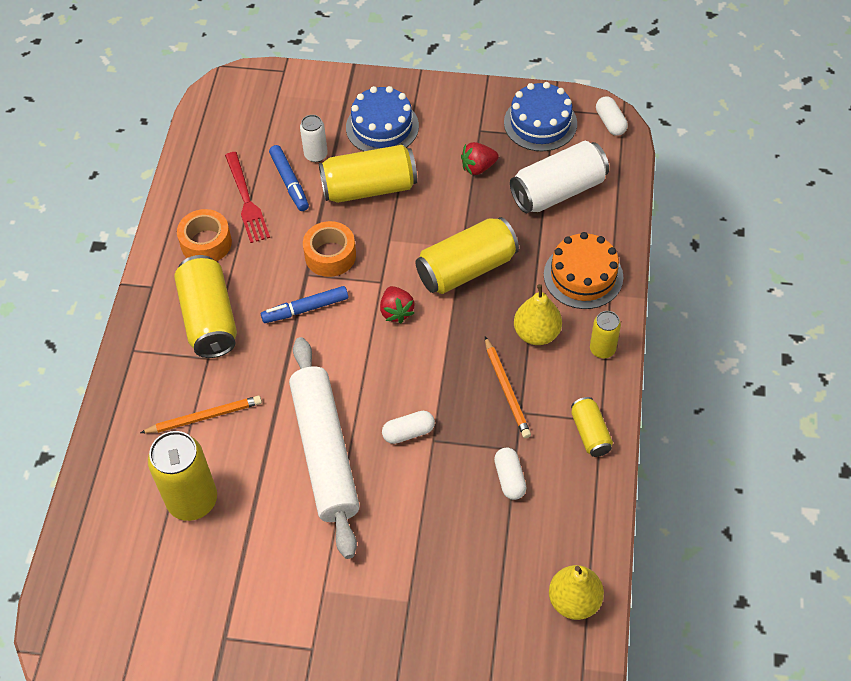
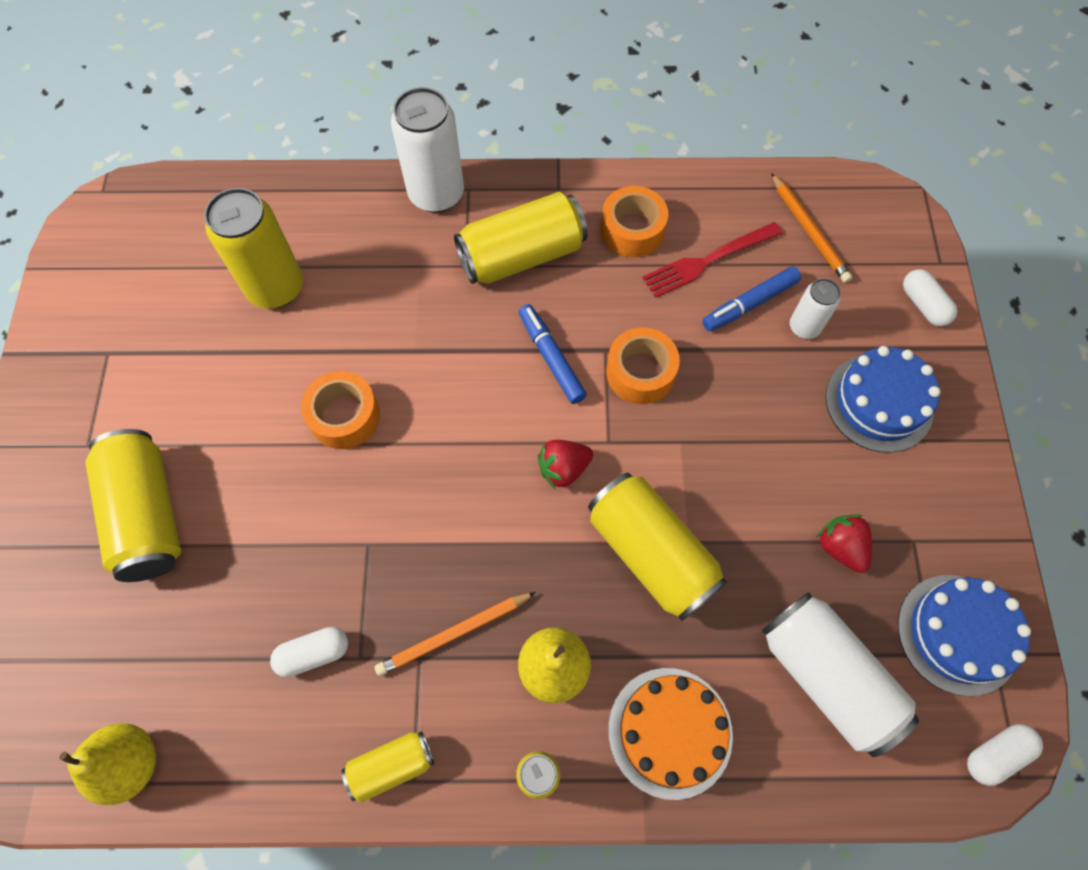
camera: 80 degrees right, 10 degrees up
orange pencil [140,396,262,433] -> orange pencil moved to [771,173,853,283]
white rolling pin [289,337,360,559] -> orange tape [301,371,380,449]
yellow can [319,145,417,203] -> yellow can moved to [86,429,181,582]
white capsule [382,411,435,444] -> white capsule moved to [903,269,957,326]
none -> white can [391,87,464,213]

